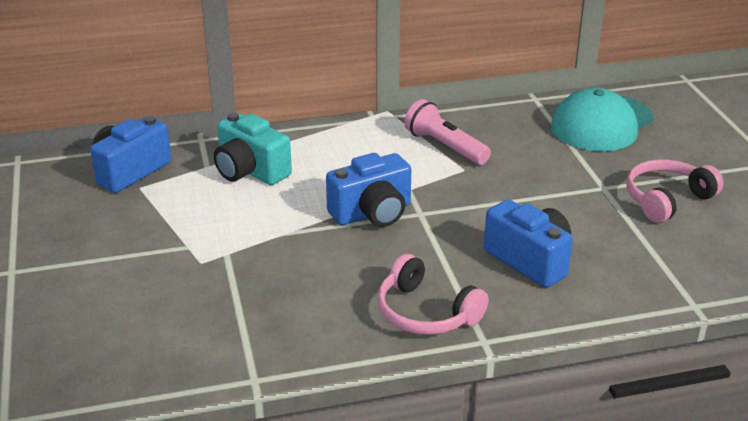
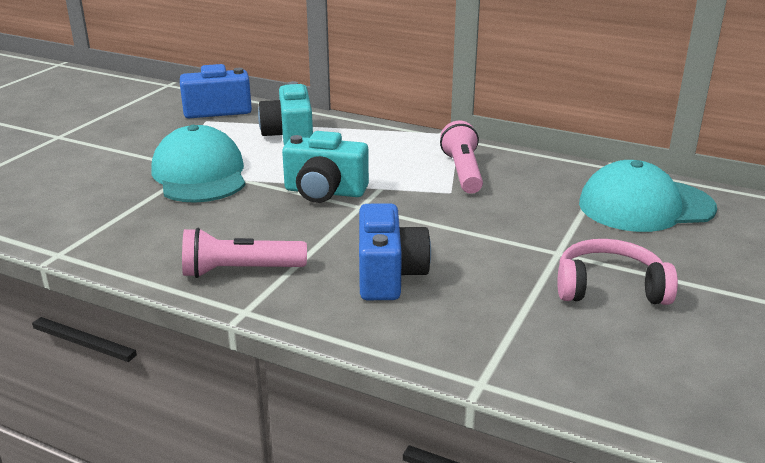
camera: 40 degrees right, 5 degrees down
blue camera [326,153,411,227] -> turquoise camera [282,131,369,203]
pink headphones [378,254,489,335] -> pink flashlight [182,228,307,278]
none -> turquoise cap [151,125,245,203]

